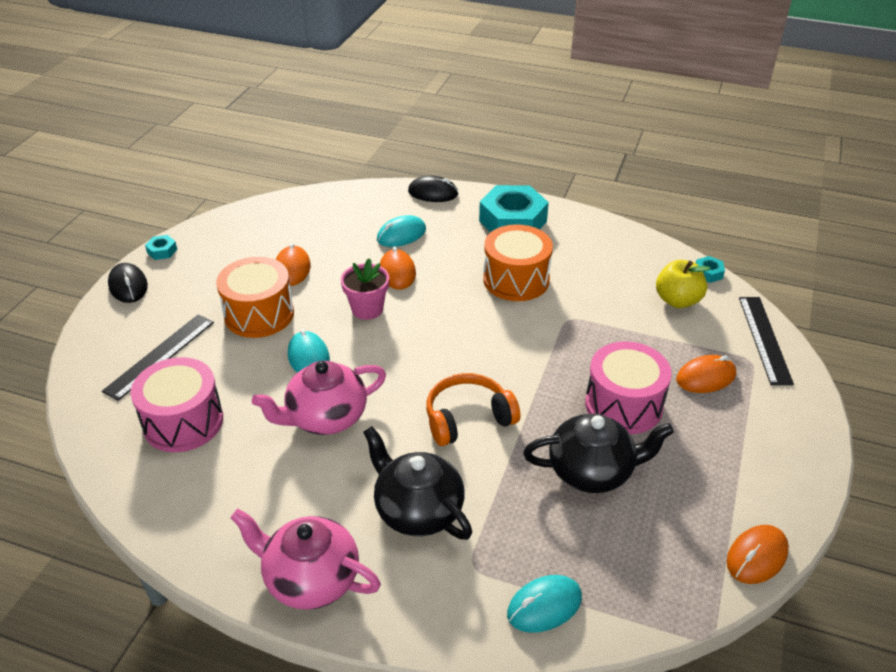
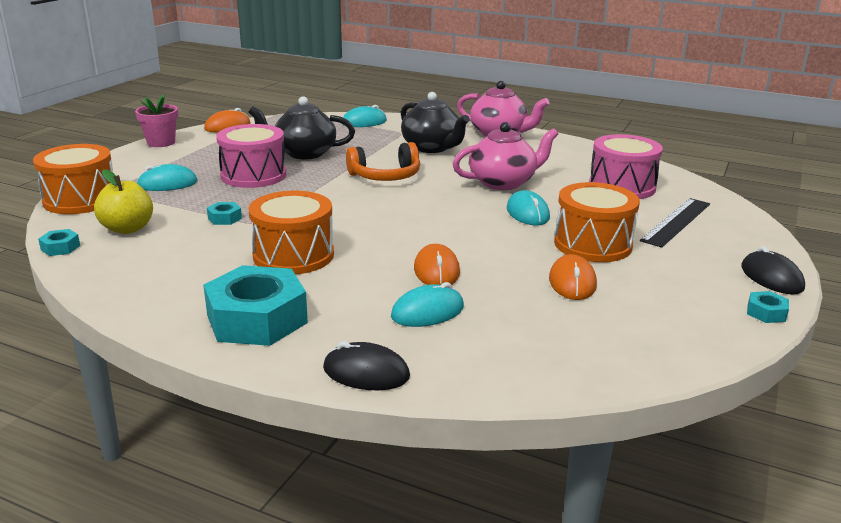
camera: 175 degrees left, 15 degrees down
pink flower pot [341,258,389,320] -> pink flower pot moved to [135,95,178,147]
orange mouse [676,355,736,393] -> turquoise mouse [136,164,198,191]
black ruler [739,297,794,386] -> orange drum [33,144,113,214]
none -> turquoise nut [207,202,242,225]

